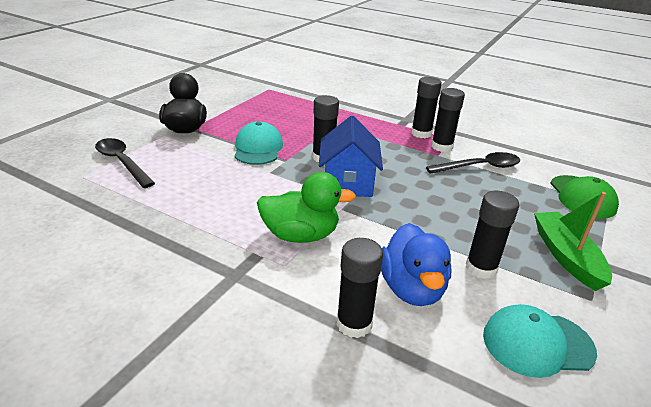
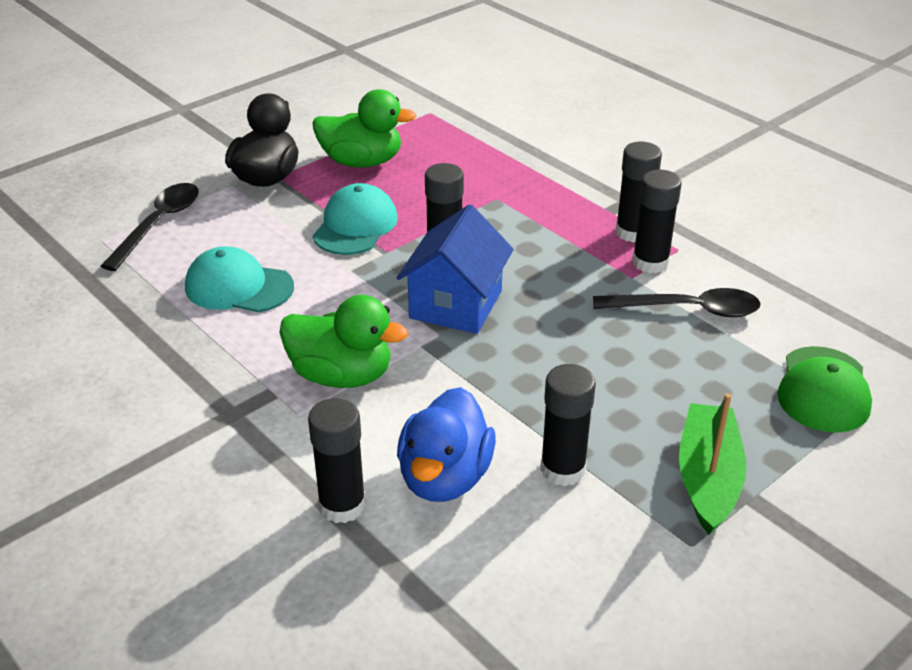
camera: 20 degrees right, 5 degrees up
black spoon [95,138,155,188] -> black spoon turned 45 degrees clockwise [101,183,199,271]
turquoise cap [483,304,597,378] -> turquoise cap moved to [185,246,294,312]
none -> green duck [312,89,416,168]

